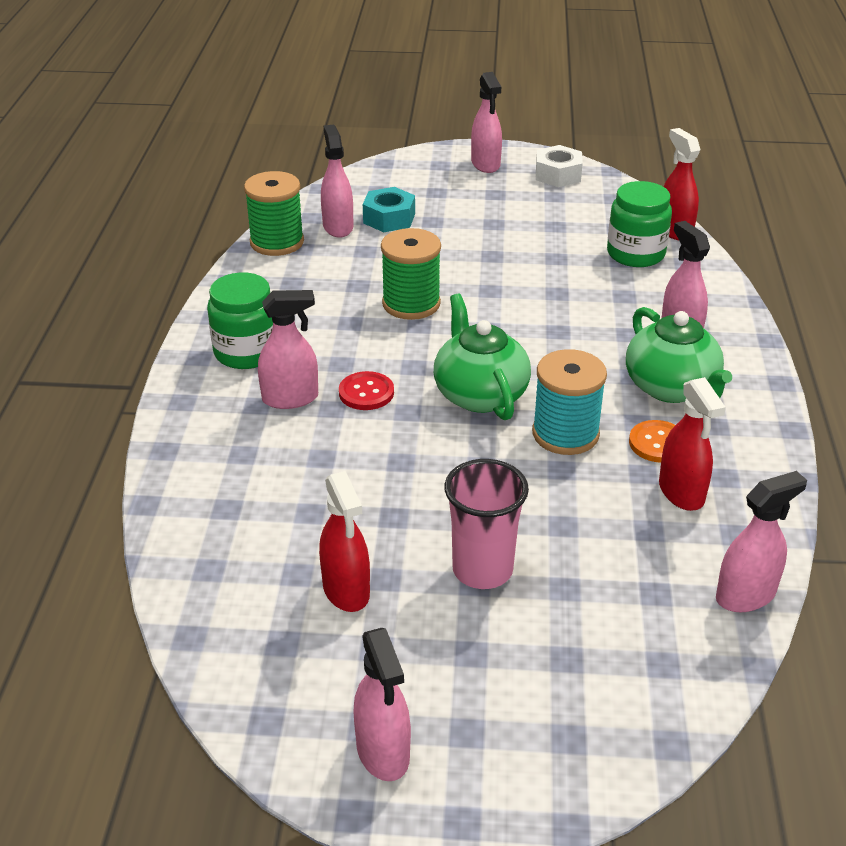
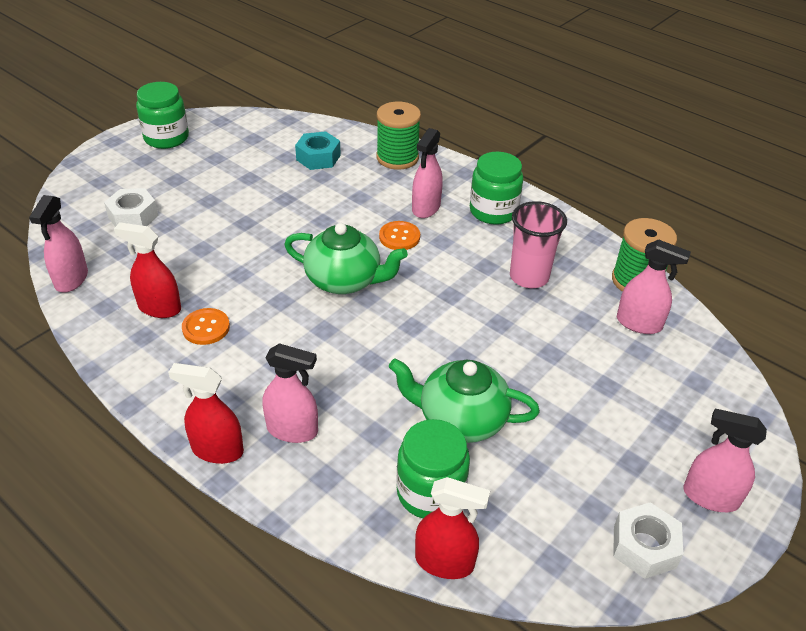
camera: 125 degrees right, 5 degrees up
red spray bottle [319,471,370,612] -> red spray bottle moved to [168,363,244,464]
red button [339,371,394,410] -> orange button [379,221,420,250]
pink spray bottle [353,628,411,781] -> green jar [136,82,189,149]
turquoise nut [363,187,415,232] -> turquoise nut moved to [295,131,341,170]
green spool [381,228,441,320] -> green spool moved to [376,102,421,170]
pink cup [444,459,529,589] -> pink cup moved to [510,201,567,288]
turquoise spool [532,349,607,455] -> none
green teapot [626,307,732,403] -> green teapot moved to [388,359,540,443]
none -> white nut [104,188,158,227]

